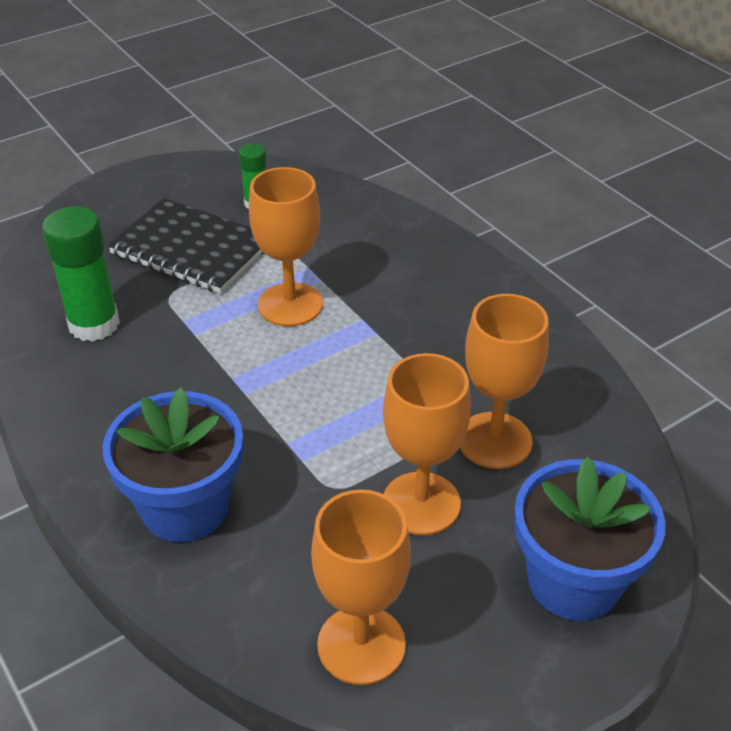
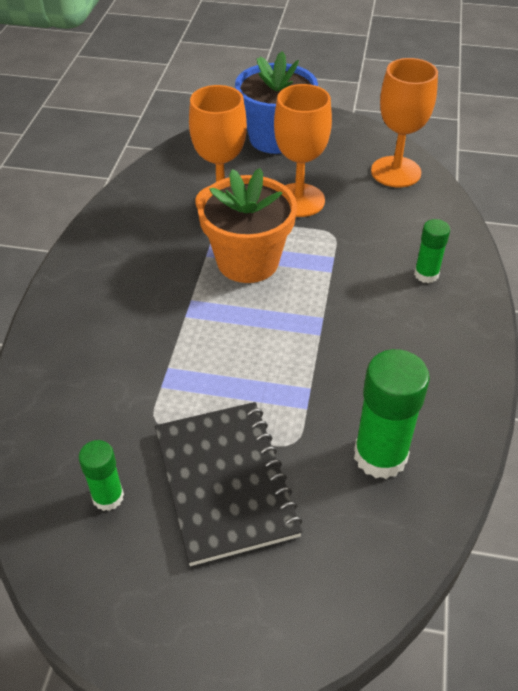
camera: 135 degrees left, 5 degrees up
blue flower pot [103,388,243,542] -> green glue stick [414,219,450,283]
orange goblet [249,167,323,327] -> none
none -> orange flower pot [197,168,297,283]

